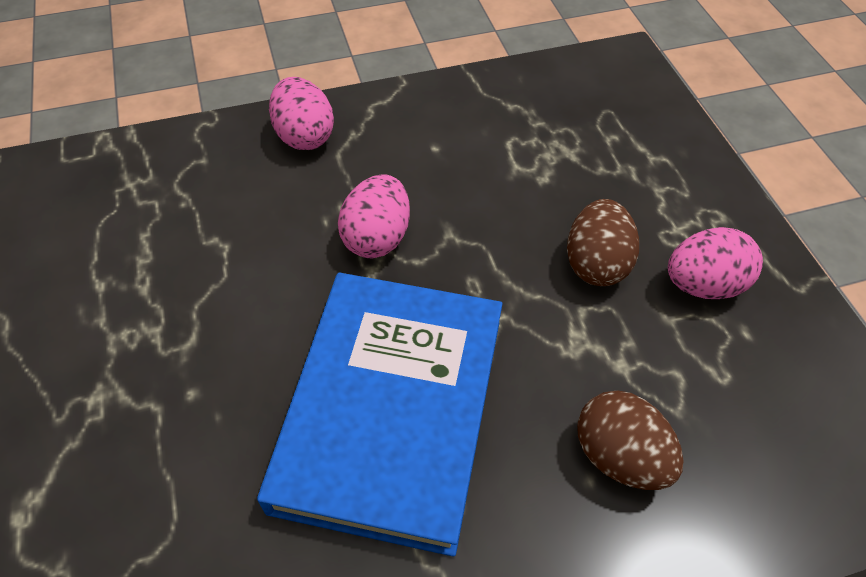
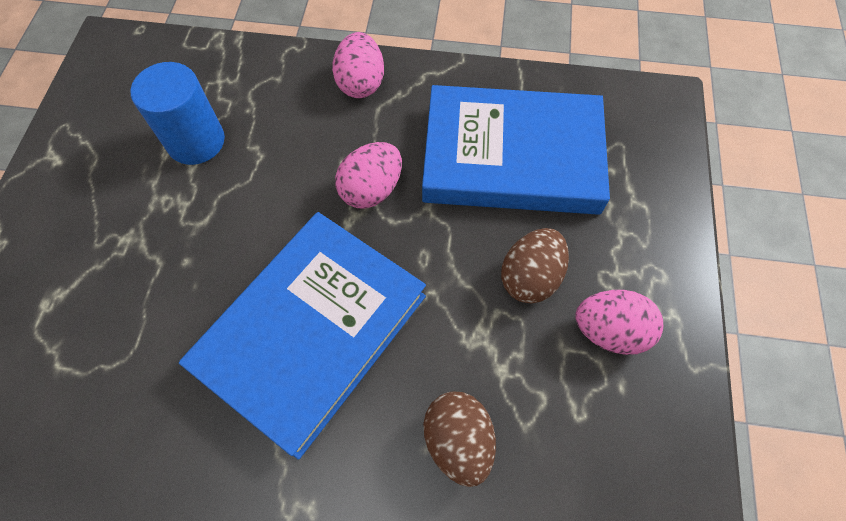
camera: 25 degrees right, 10 degrees up
none -> blue cylinder [130,62,225,165]
none -> blue book [422,85,610,215]

